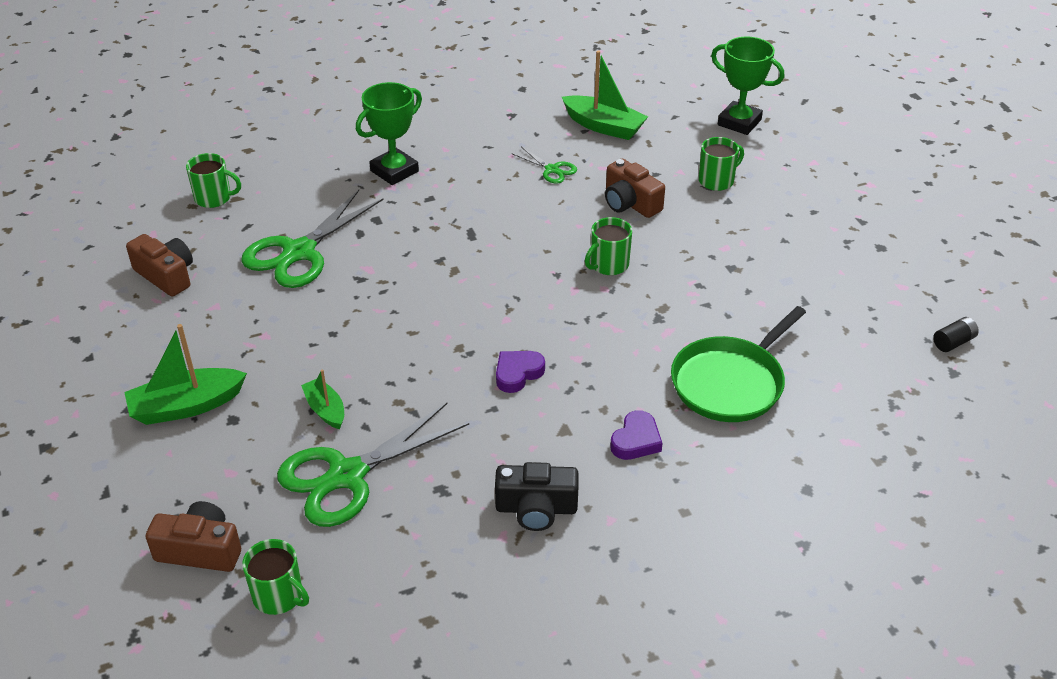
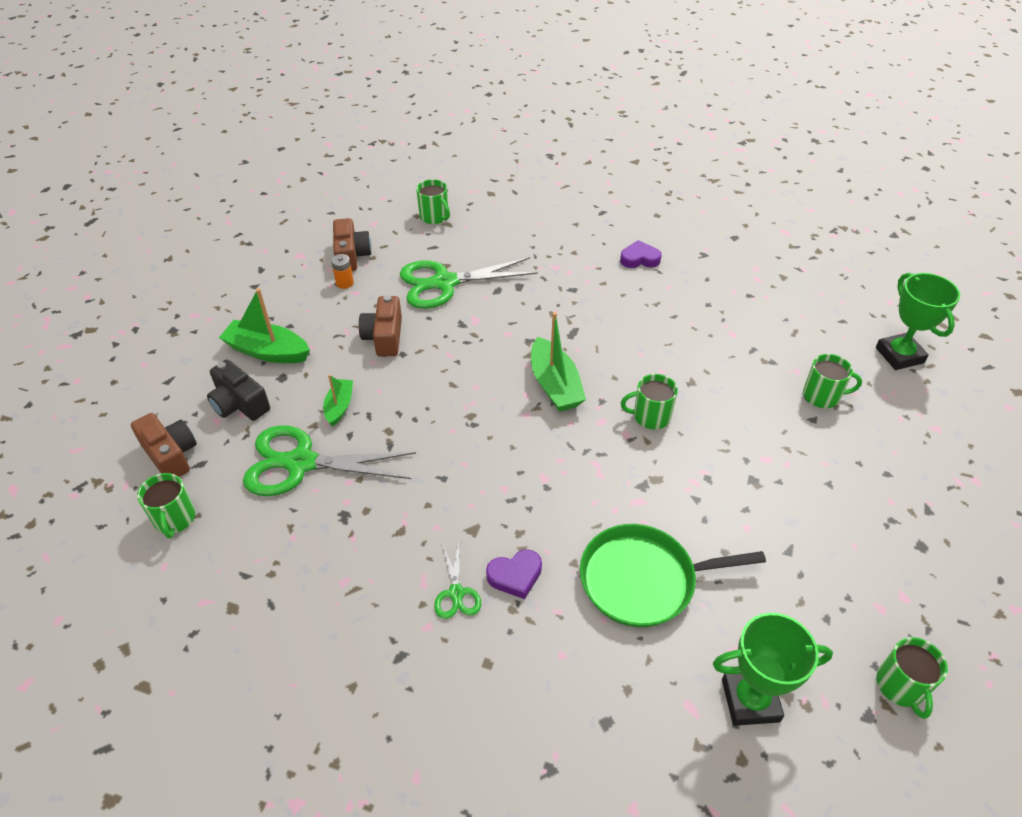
camera: 40 degrees right, 5 degrees up
green trophy [356,82,422,185] -> green trophy moved to [713,613,833,726]
black camera [495,462,579,531] -> black camera moved to [207,359,270,421]
purple heart [496,351,545,393] -> purple heart moved to [620,240,662,268]
green scissors [513,147,577,184] -> green scissors moved to [434,542,481,619]
green boat [562,50,648,140] -> green boat moved to [531,312,586,412]
brown camera [605,159,665,218] -> brown camera moved to [359,295,402,356]
black battery [933,317,979,352] -> green mug [877,637,948,719]
none -> orange battery [331,254,354,289]

